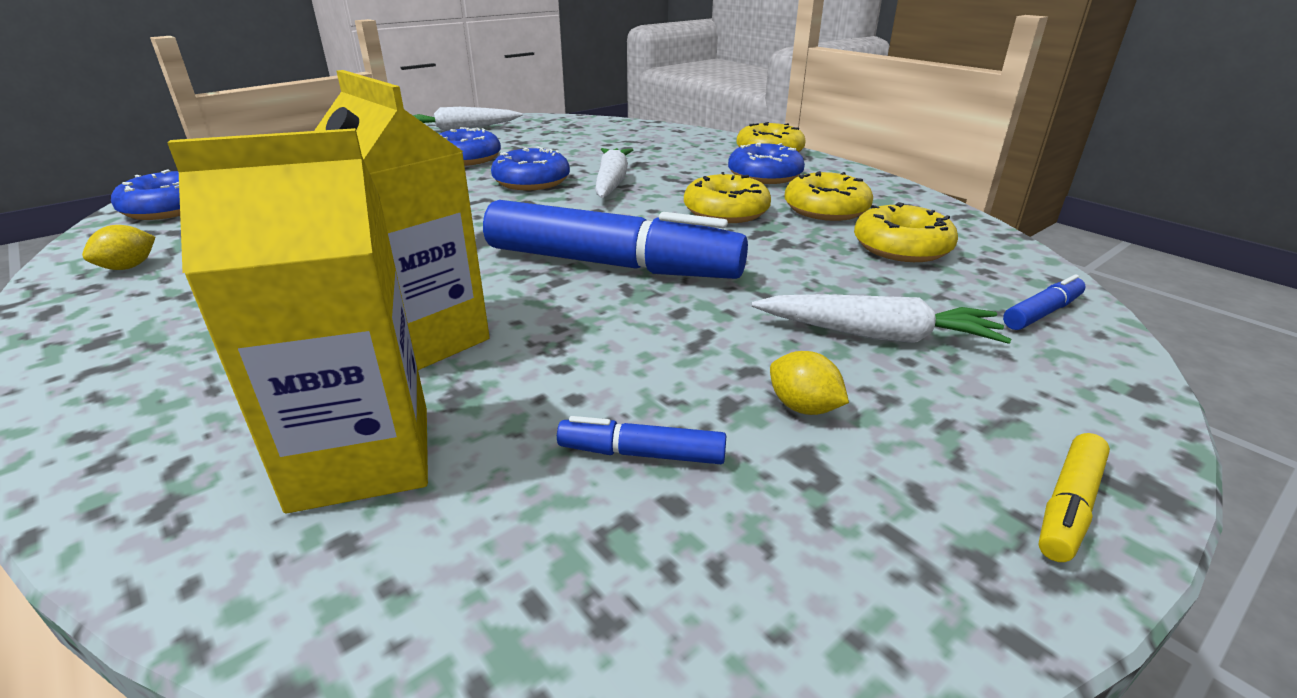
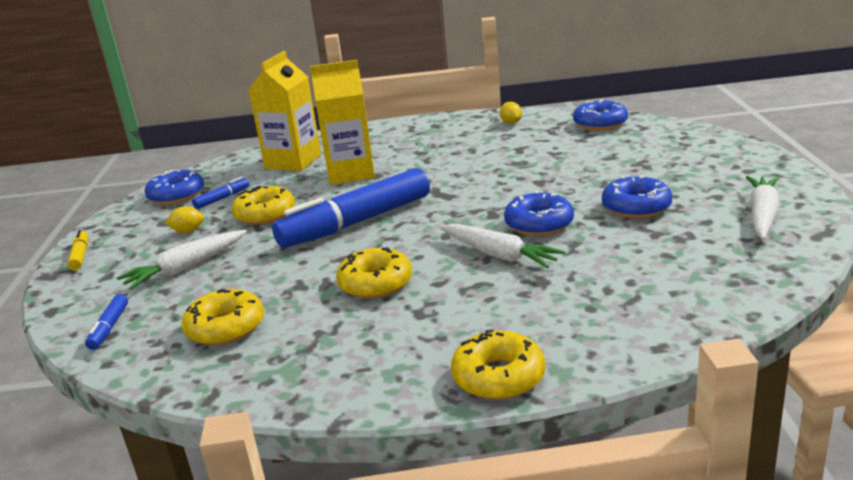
camera: 130 degrees right, 5 degrees down
blue donut [728,142,805,184] -> blue donut moved to [145,169,204,205]
yellow donut [785,171,873,221] -> yellow donut moved to [232,186,295,225]

